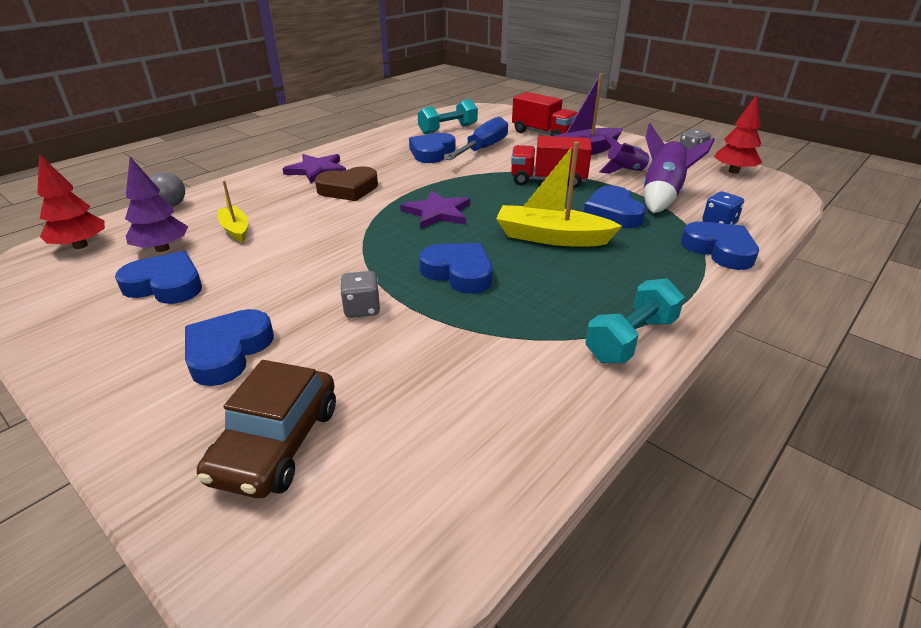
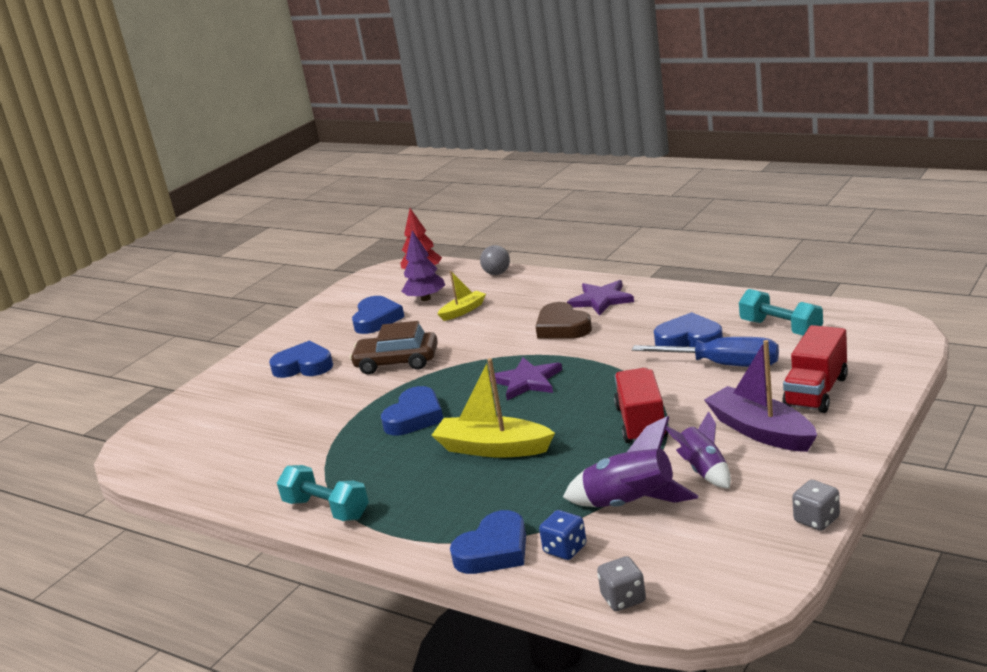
camera: 85 degrees right, 10 degrees down
brown car [197,360,336,498] -> brown car moved to [350,321,438,374]
grey dice [340,271,380,318] -> grey dice moved to [597,556,646,611]
yellow boat [496,142,622,247] -> yellow boat turned 75 degrees counterclockwise [431,358,555,458]
blue heart [584,186,646,228] -> none
red tree [714,95,762,174] -> none

